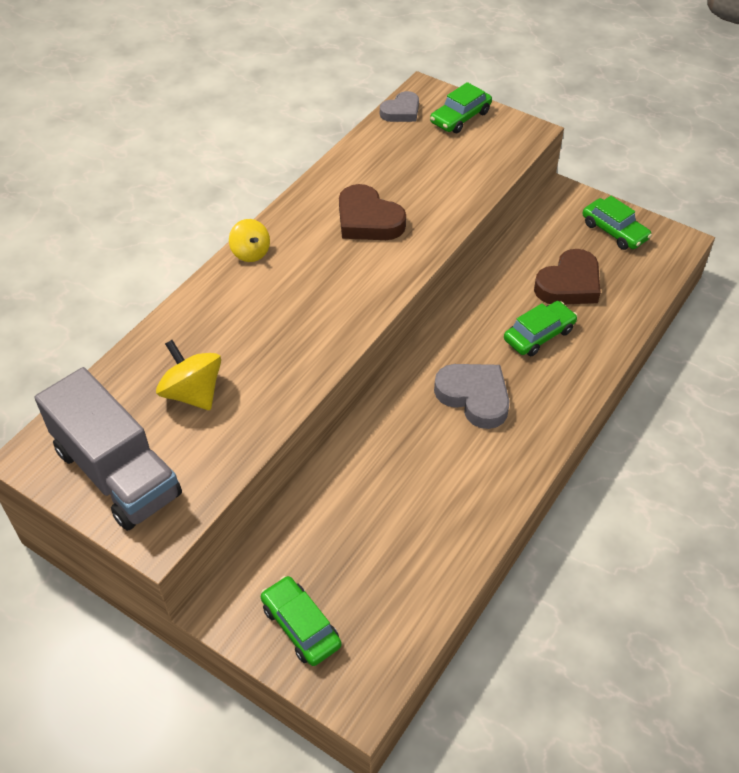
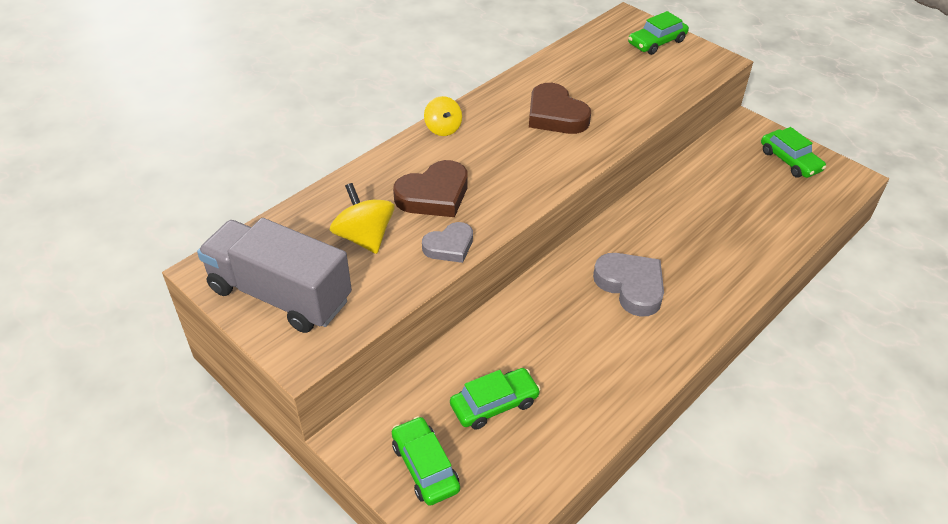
camera: 10 degrees right, 5 degrees down
grey truck [35,367,182,531] -> grey truck turned 150 degrees clockwise [197,218,352,333]
grey heart [380,91,419,122] -> grey heart moved to [422,222,473,263]
green car [504,301,577,356] -> green car moved to [450,368,541,430]
brown heart [534,249,601,304] -> brown heart moved to [393,160,468,217]

